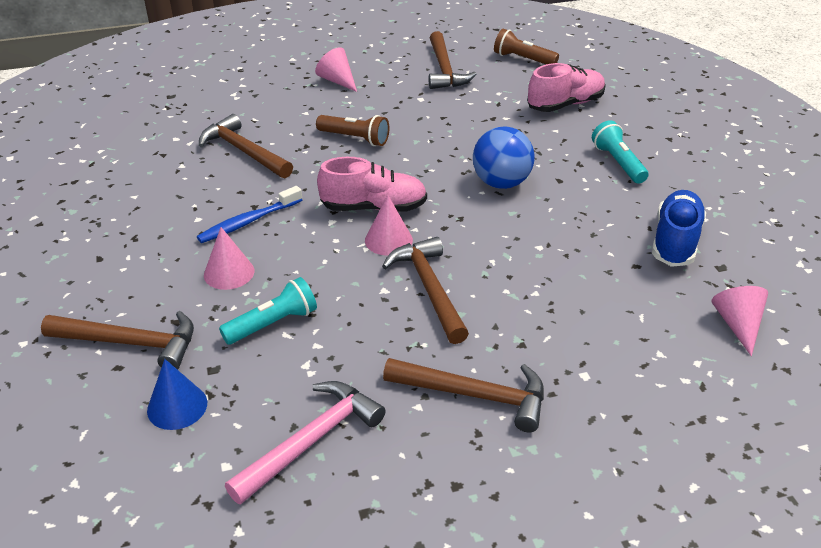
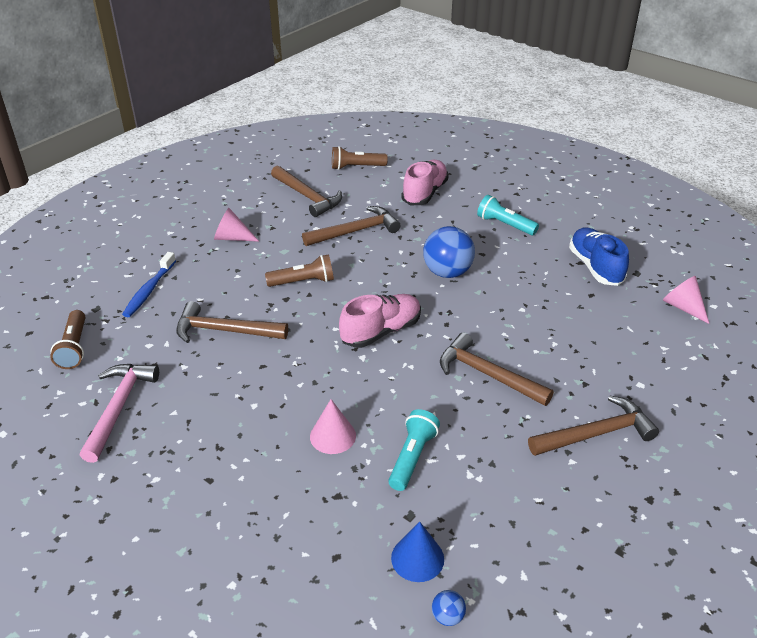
camera: 35 degrees left, 0 degrees up
brown hammer [41,311,194,370] -> brown hammer moved to [302,206,401,246]
blue toothbrush [197,186,302,243] -> blue toothbrush moved to [122,252,176,317]
pink hammer [225,381,386,505] -> pink hammer moved to [80,364,159,463]
pink cone [365,195,413,256] -> none
none -> brown flashlight [50,310,85,369]
none -> blue ball [432,590,466,626]

